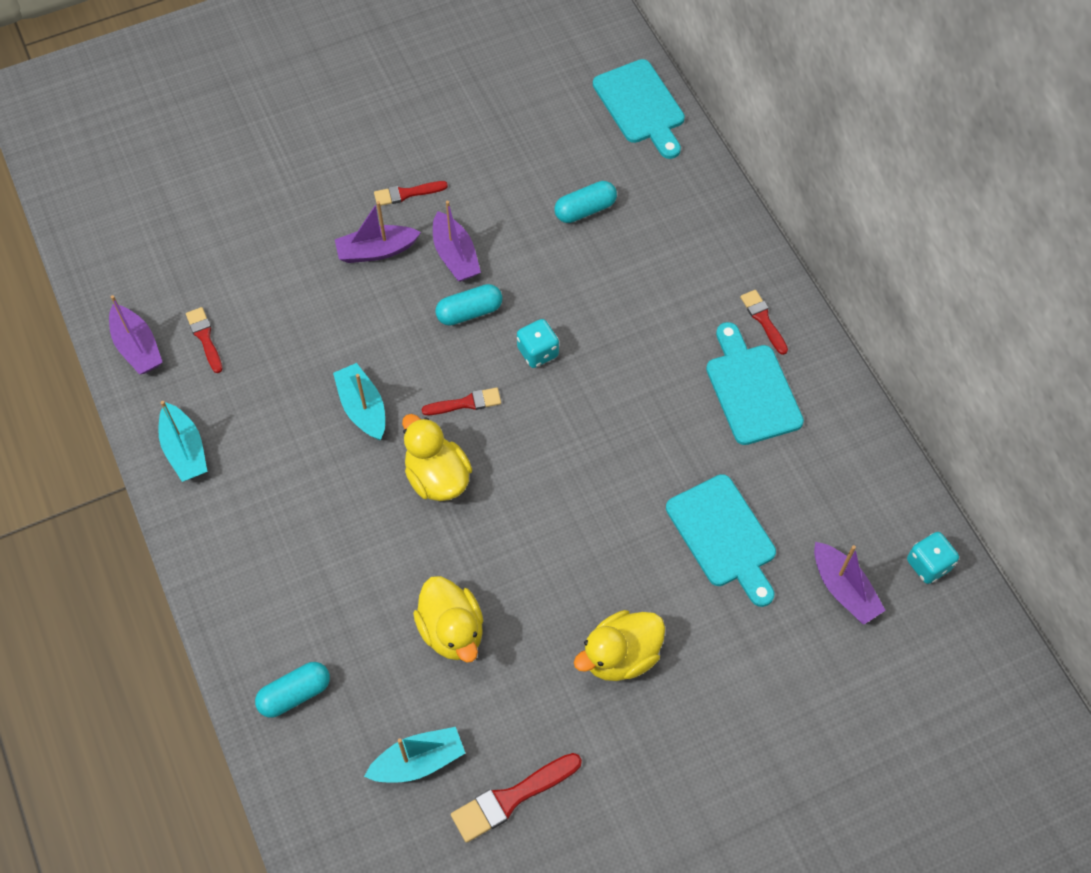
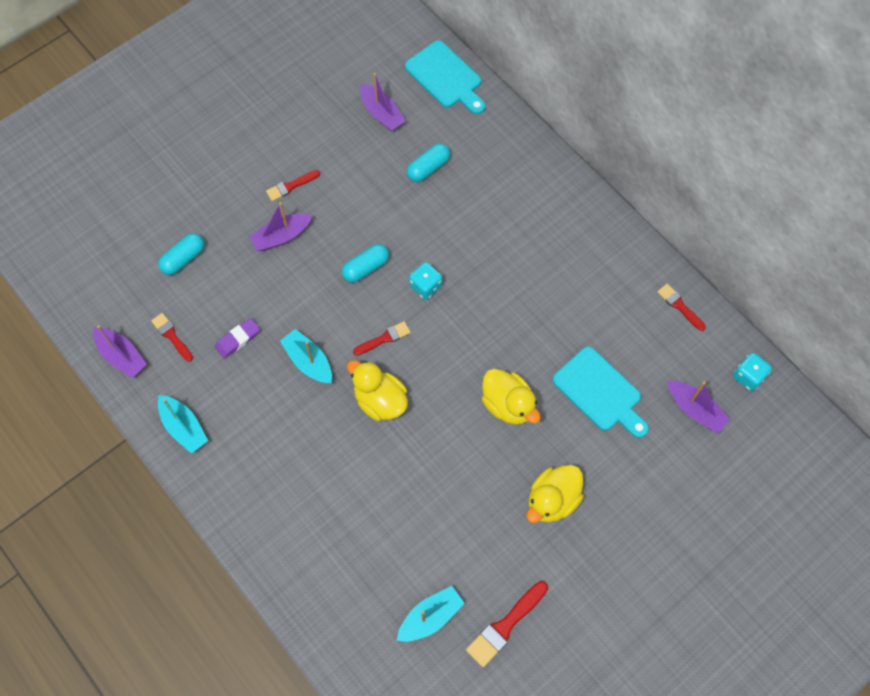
camera: 15 degrees left, 5 degrees up
turquoise capsule [255,662,330,718] -> turquoise capsule moved to [158,233,204,275]
yellow duck [413,576,483,662] -> yellow duck moved to [481,369,541,425]
purple boat [433,201,481,282] -> purple boat moved to [360,73,406,131]
turquoise cutting board [706,322,804,445] -> none
red brush [740,290,788,355] -> red brush moved to [657,284,706,331]
none -> purple eraser [215,318,260,358]

